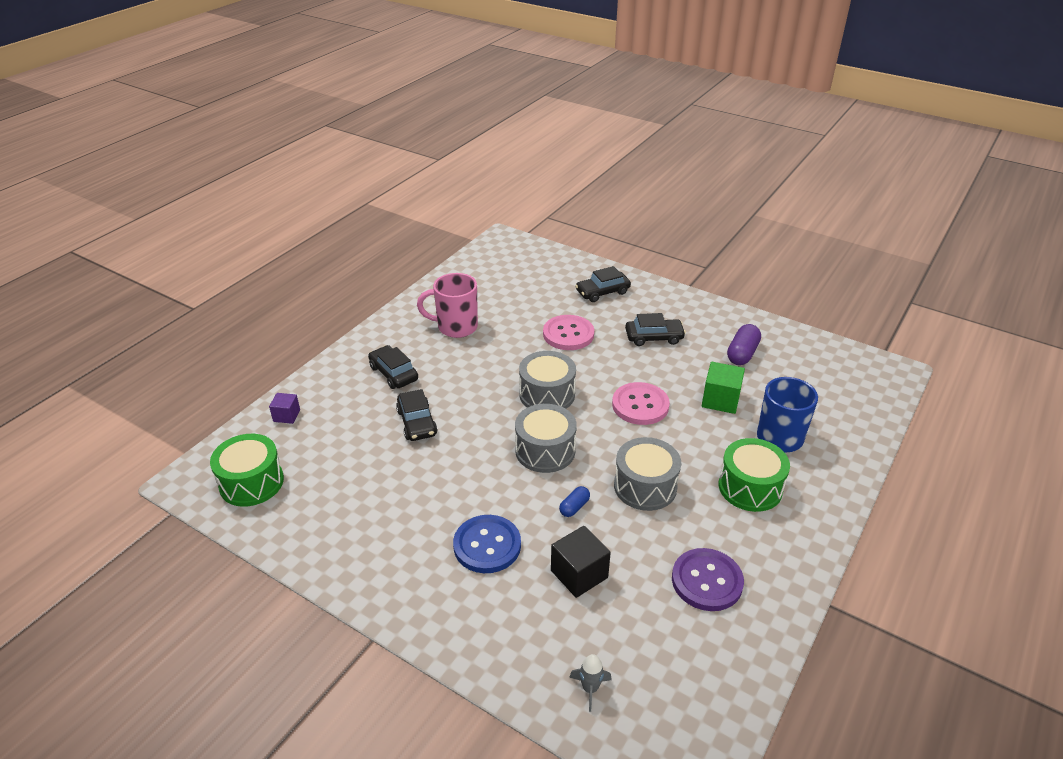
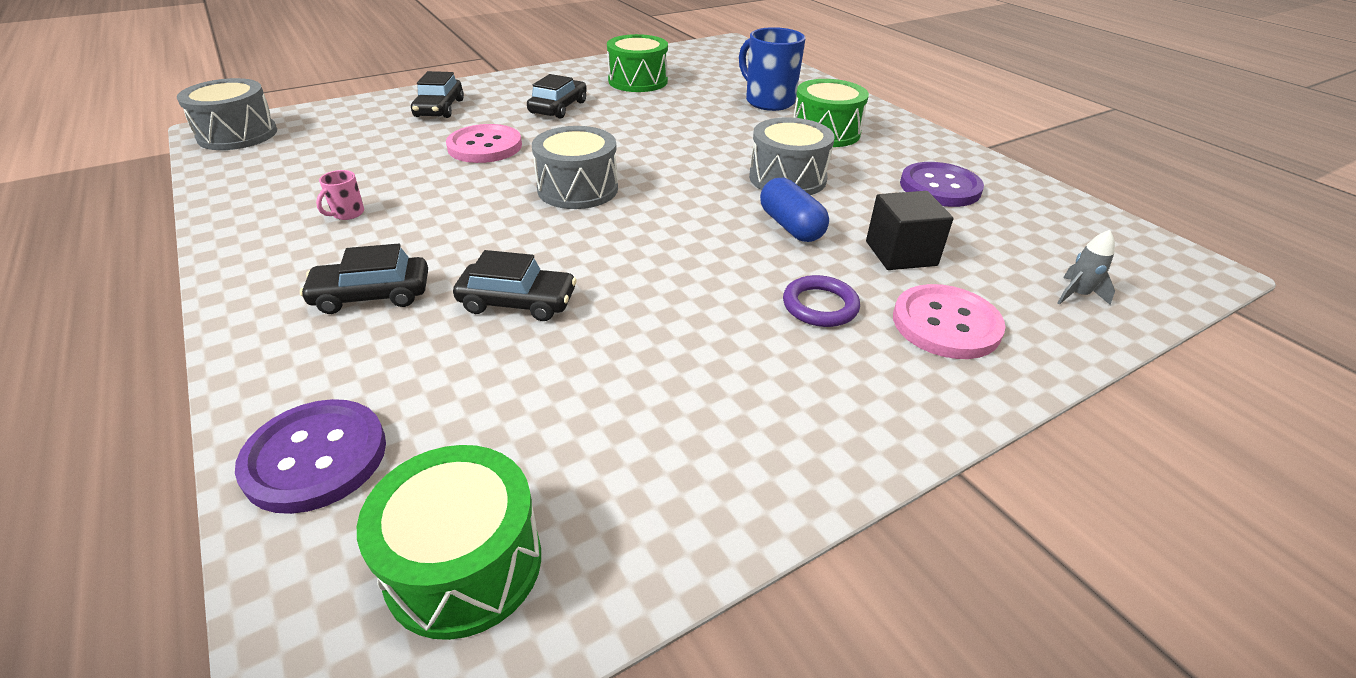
camera: 65 degrees left, 0 degrees up
purple cube [269,393,300,424] -> purple button [235,399,386,514]
pink mug [417,273,478,338] -> pink mug [316,170,364,220], size x0.45
blue button [453,515,521,573] -> purple ring [783,275,860,327]
grey drum [515,404,577,473] -> grey drum moved to [177,78,277,150]
blue capsule [559,486,590,517] -> blue capsule [760,178,829,242], size x1.70
pink button [612,382,670,425] -> pink button moved to [893,284,1005,359]
green cube [702,362,745,414] -> none
purple capsule [727,324,761,365] -> green drum [607,34,668,92]

